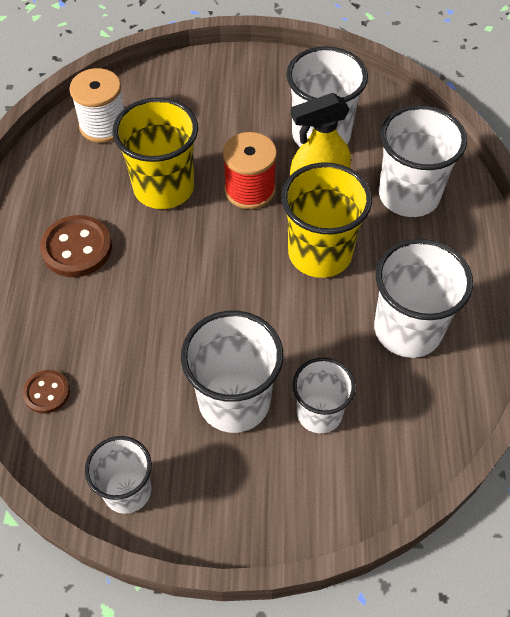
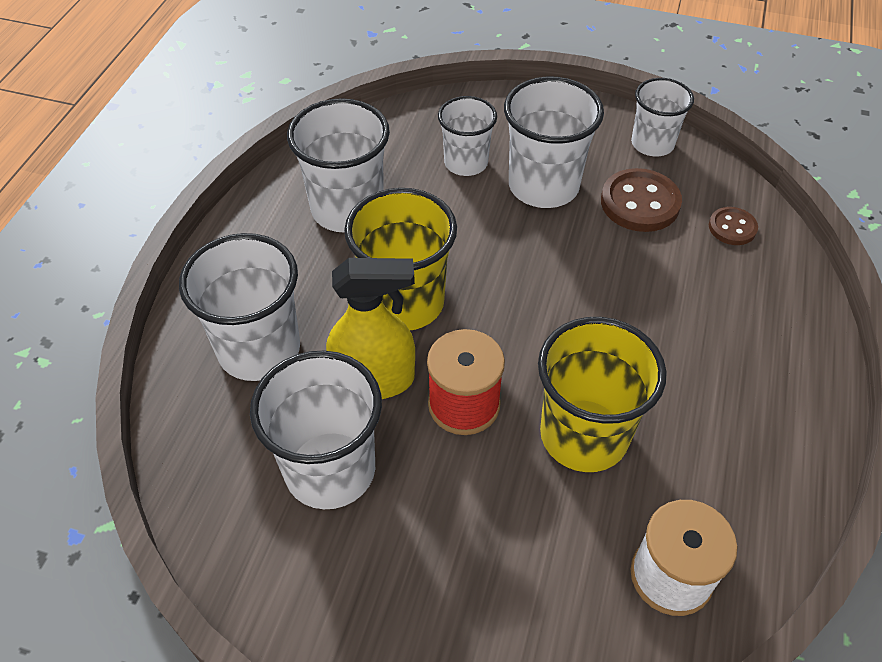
camera: 165 degrees left, 5 degrees down
brown button [40,215,112,277] -> brown button moved to [601,168,682,232]

